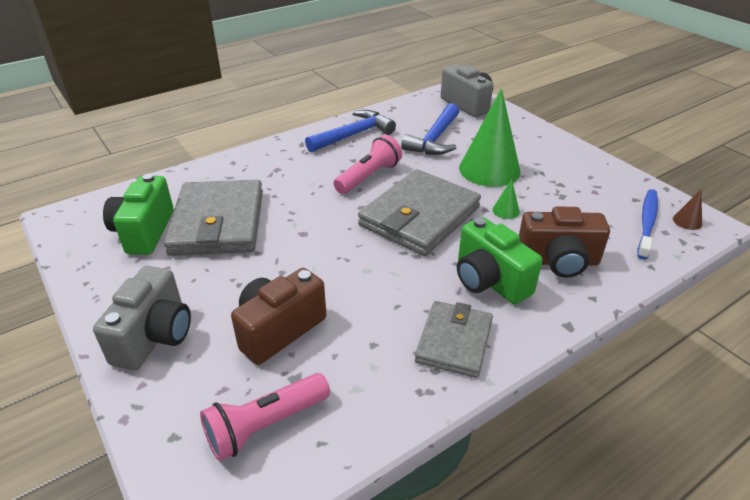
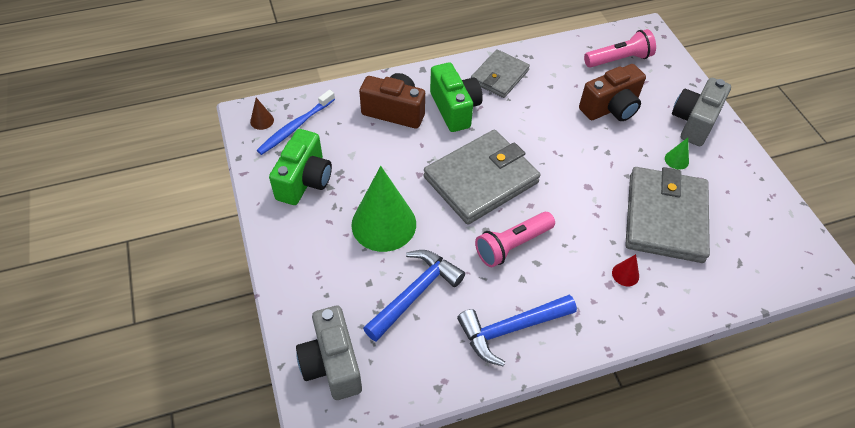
camera: 165 degrees left, 15 degrees up
green camera [103,174,174,255] -> green camera moved to [269,129,332,205]
green cone [493,179,520,219] -> green cone moved to [665,138,689,170]
none -> red cone [612,254,639,287]

